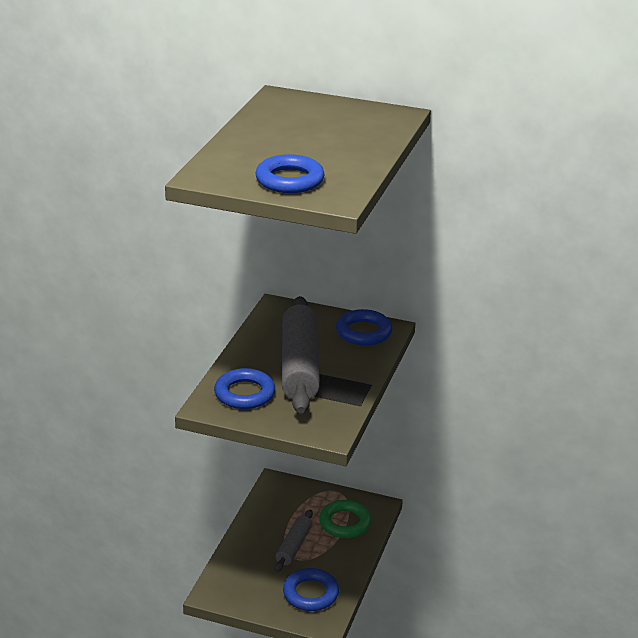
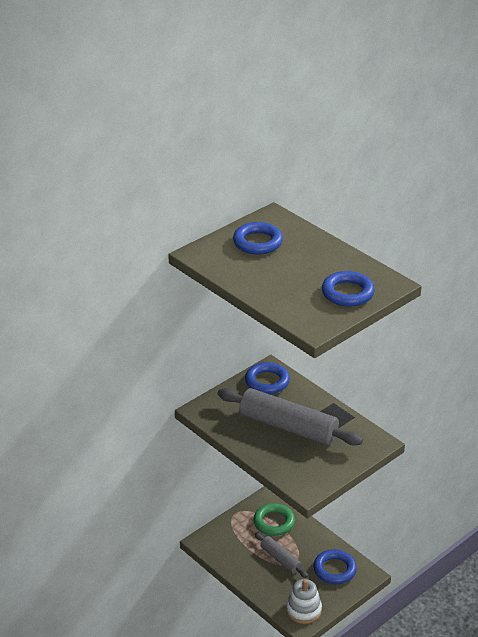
camera: 60 degrees left, 5 degrees up
blue ring [214,368,275,409] -> blue ring moved to [233,222,283,254]
none -> white stacking toy [286,579,322,624]

